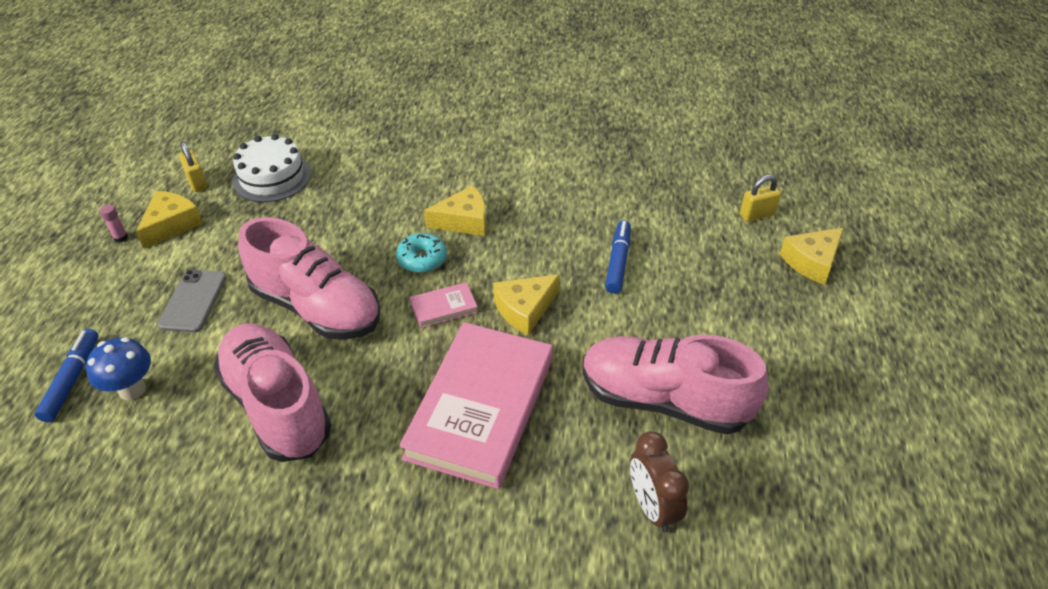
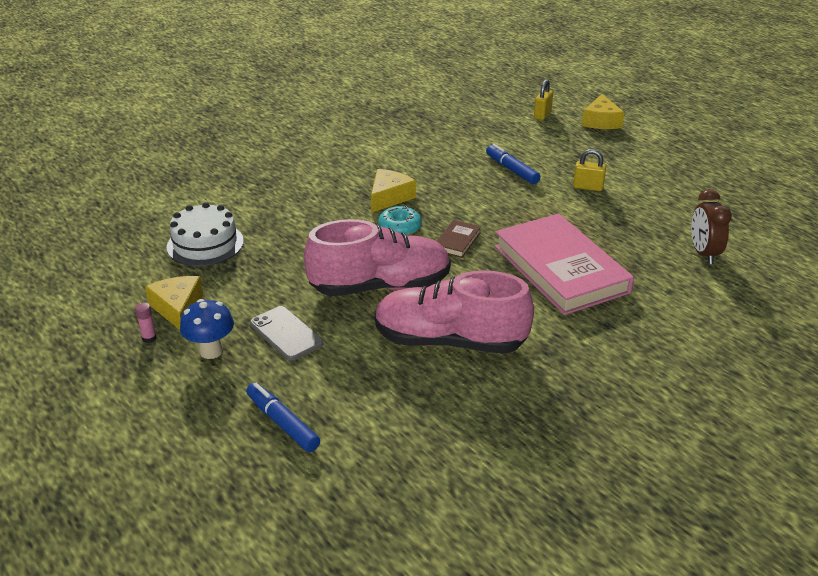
camera: 45 degrees left, 10 degrees down
blue mushroom [86,337,151,401] -> blue mushroom moved to [180,299,234,359]
yellow padlock [179,141,207,192] -> yellow padlock moved to [573,149,606,191]
pink book [410,282,478,328] -> brown book [437,220,481,258]
yellow cheese [494,274,560,335] -> none
pink shoe [583,335,769,434] -> none
brown clock [630,431,689,533] -> brown clock turned 60 degrees clockwise [691,189,732,264]

